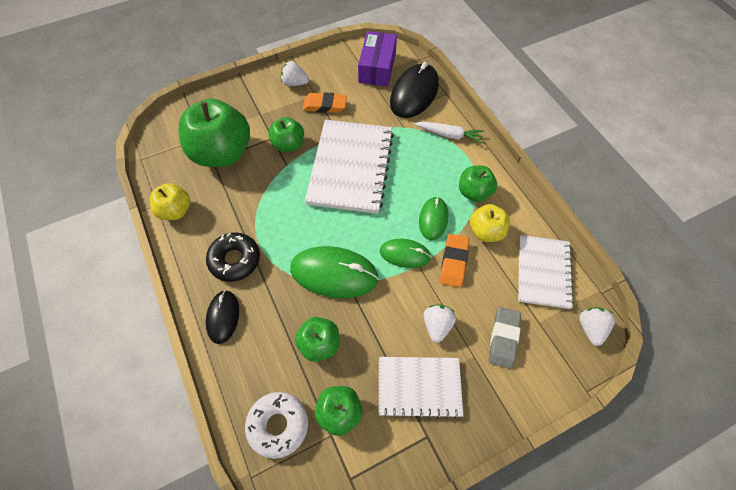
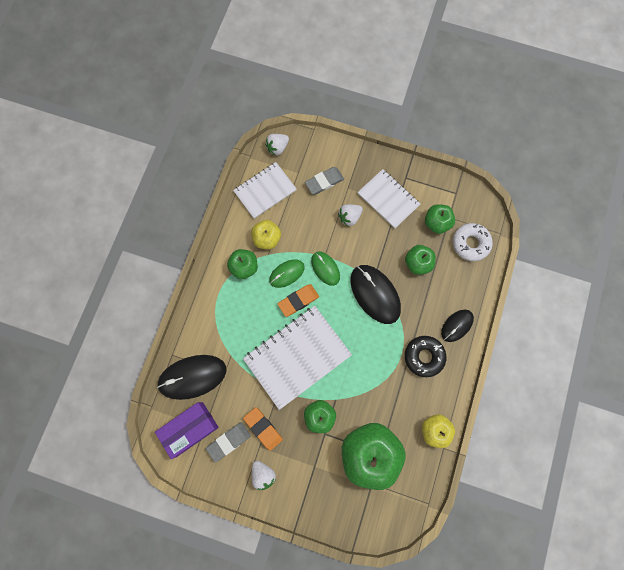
camera: 135 degrees left, 15 degrees up
green mouse [290,246,379,298] -> black mouse [350,265,401,324]
white carrot [414,122,484,143] -> none
orange eraser [440,234,469,287] -> orange eraser moved to [278,284,319,317]
none -> grey eraser [206,422,251,462]

